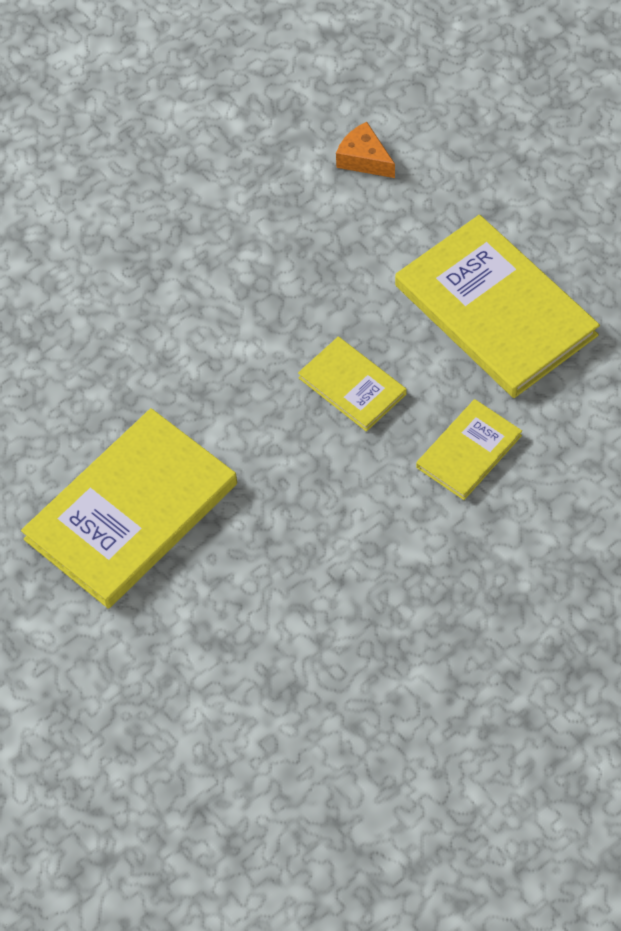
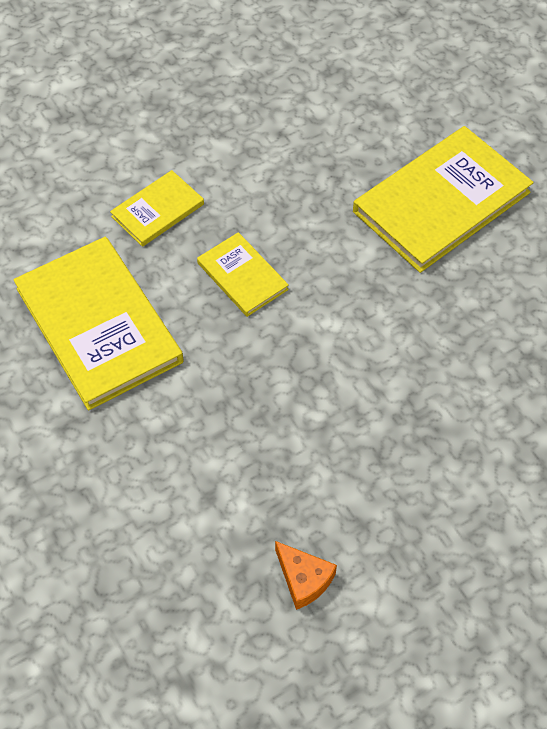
camera: 175 degrees left, 0 degrees up
orange cheese [336,122,395,178] -> orange cheese moved to [275,541,337,610]

